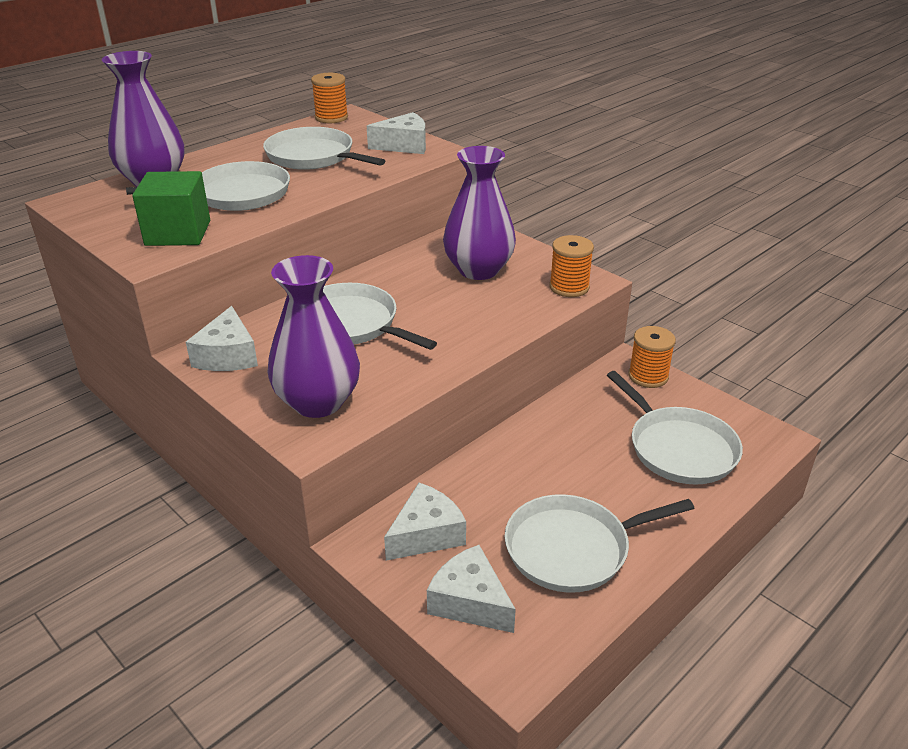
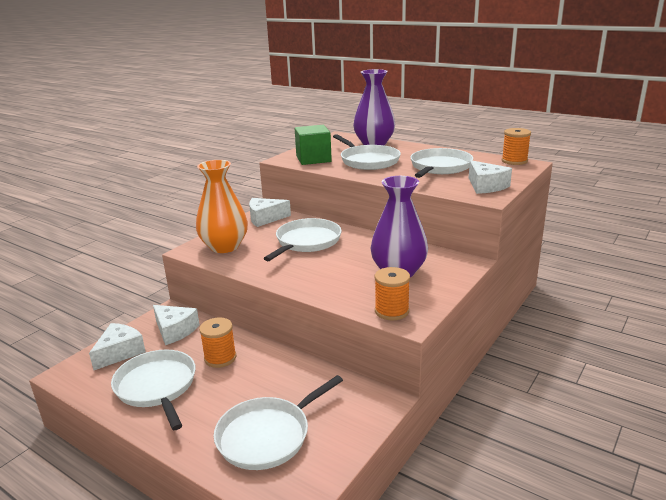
camera: 80 degrees right, 10 degrees down
purple vase [268,255,360,418] -> orange vase [196,160,248,253]
orange spool [628,326,676,388] -> orange spool moved to [199,317,237,368]

